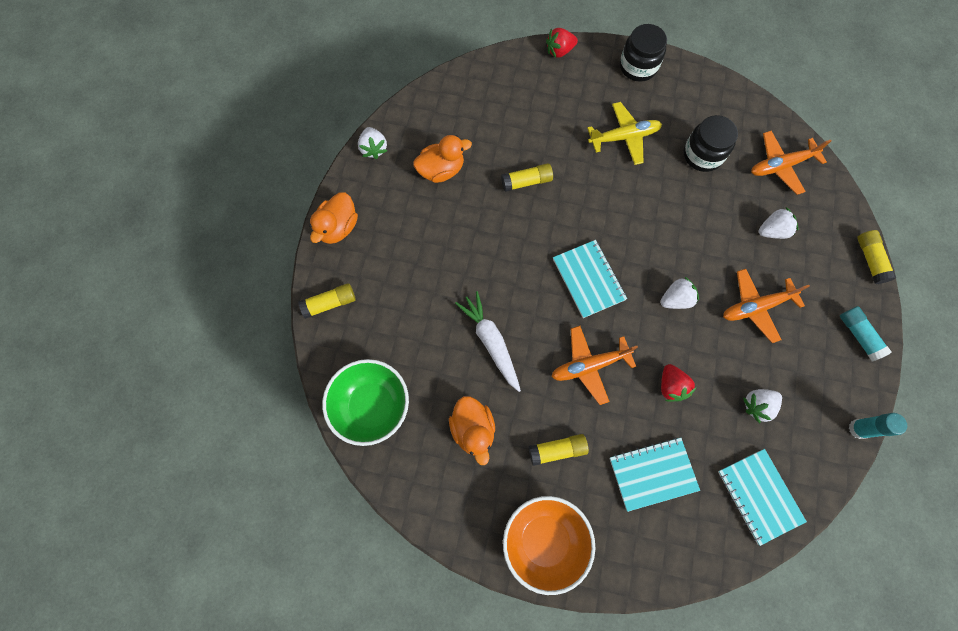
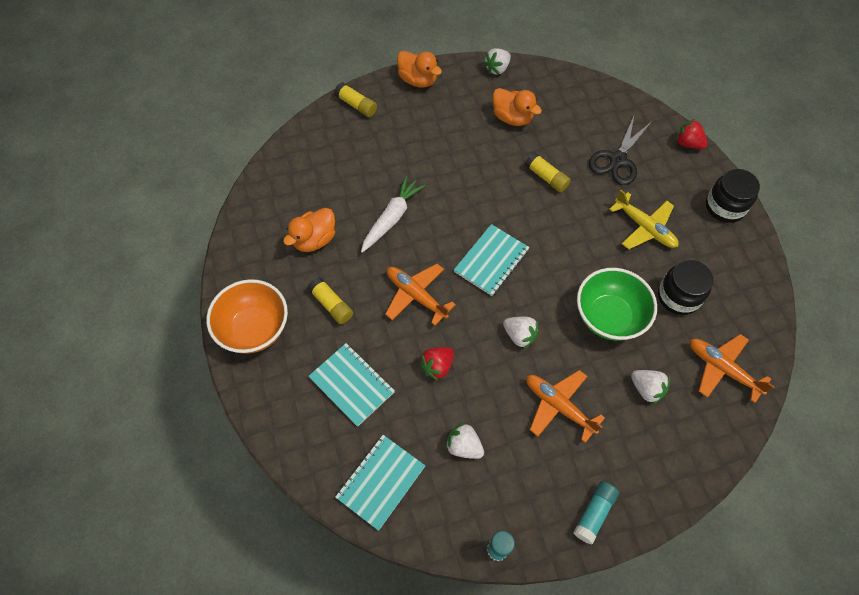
camera: 60 degrees right, 10 degrees down
orange duck [309,192,358,244] -> orange duck turned 135 degrees counterclockwise [397,51,442,88]
green bowl [322,359,409,446] -> green bowl moved to [577,268,657,341]
yellow glue stick [857,230,896,284] -> none
none -> black scissors [589,116,652,185]

